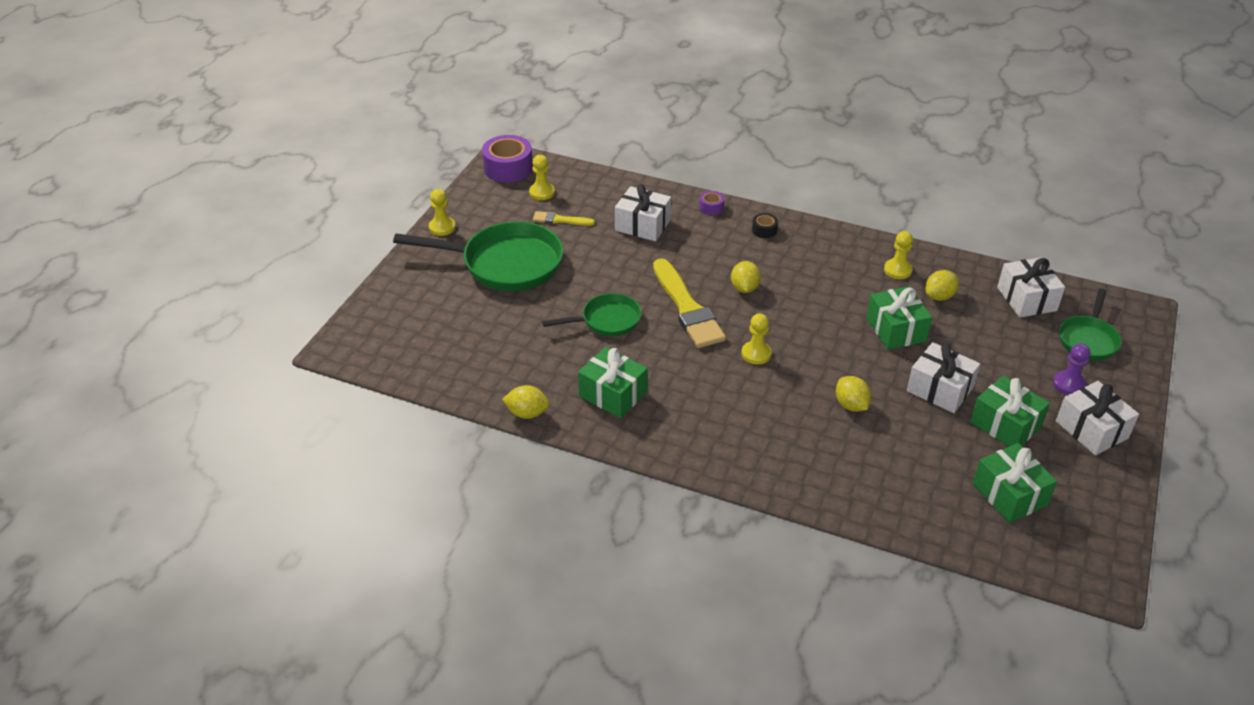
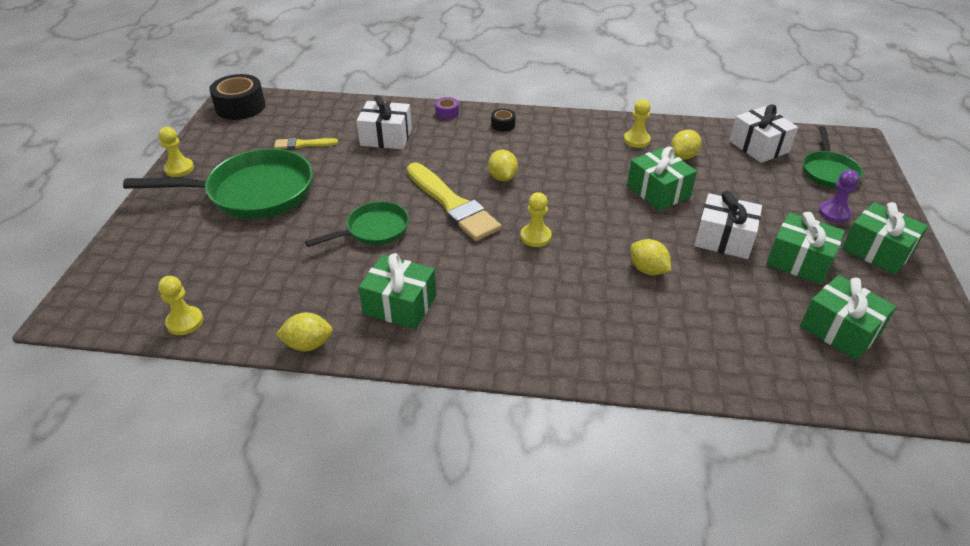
camera: 15 degrees left, 0 degrees up
purple tape [482,135,533,183] -> black tape [209,74,265,120]
yellow pawn [529,155,555,200] -> yellow pawn moved to [158,276,203,335]
white gift [1056,381,1139,455] -> green gift [842,202,928,275]

